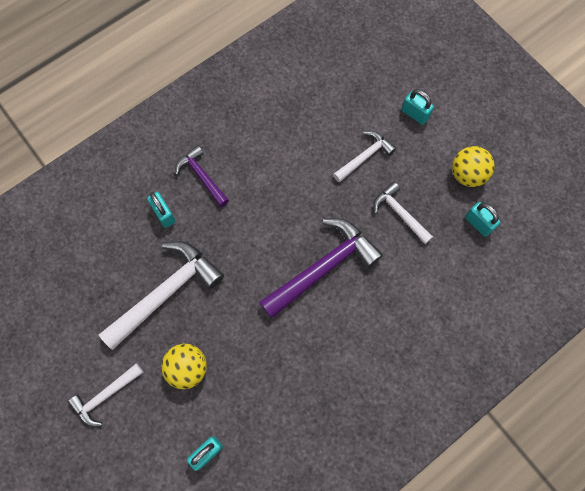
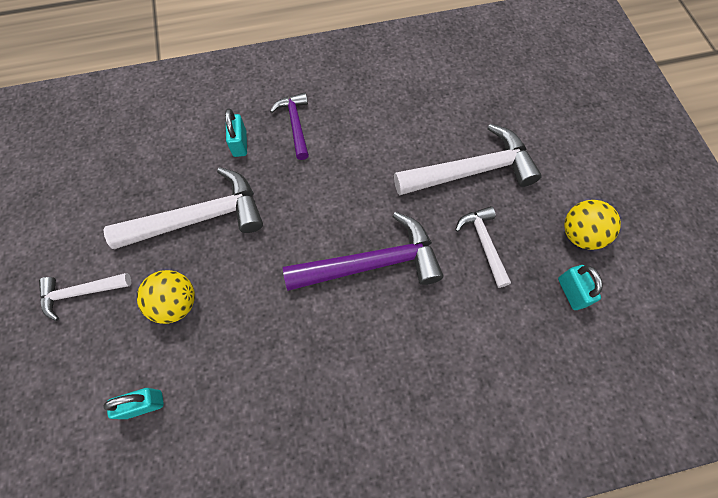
camera: 25 degrees right, 5 degrees down
white hammer [333,131,396,182] -> white hammer [394,124,542,196], size x1.79
turquoise padlock [401,89,434,125] -> none

